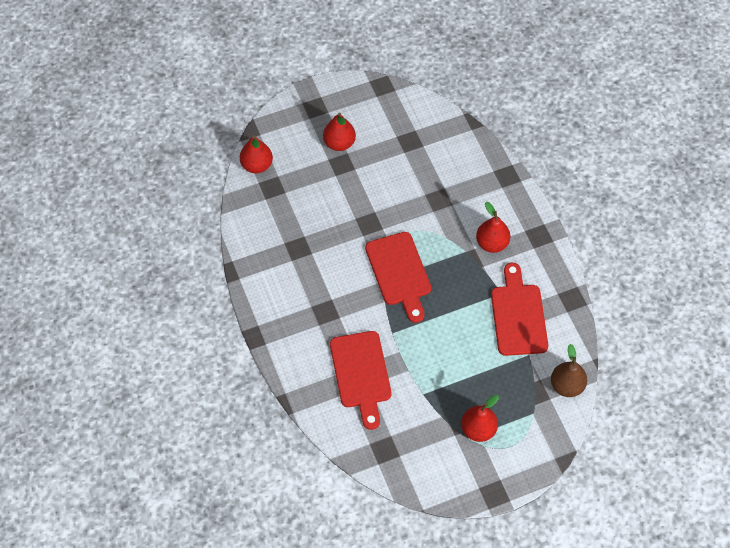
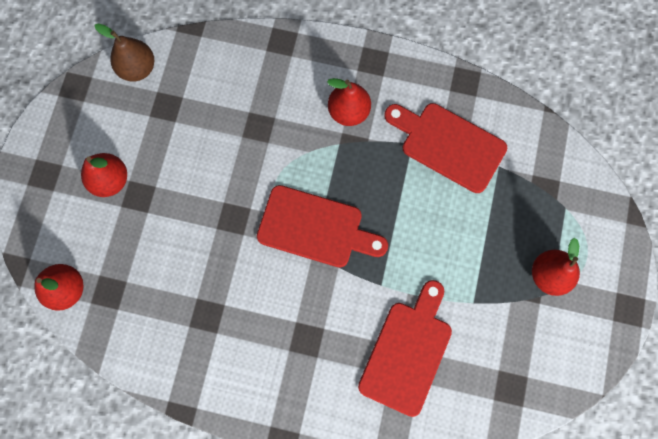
camera: 55 degrees left, 15 degrees up
red cutting board [330,331,391,430] -> red cutting board turned 90 degrees counterclockwise [358,280,452,417]
brown pear [551,344,587,397] -> brown pear moved to [95,24,154,82]

